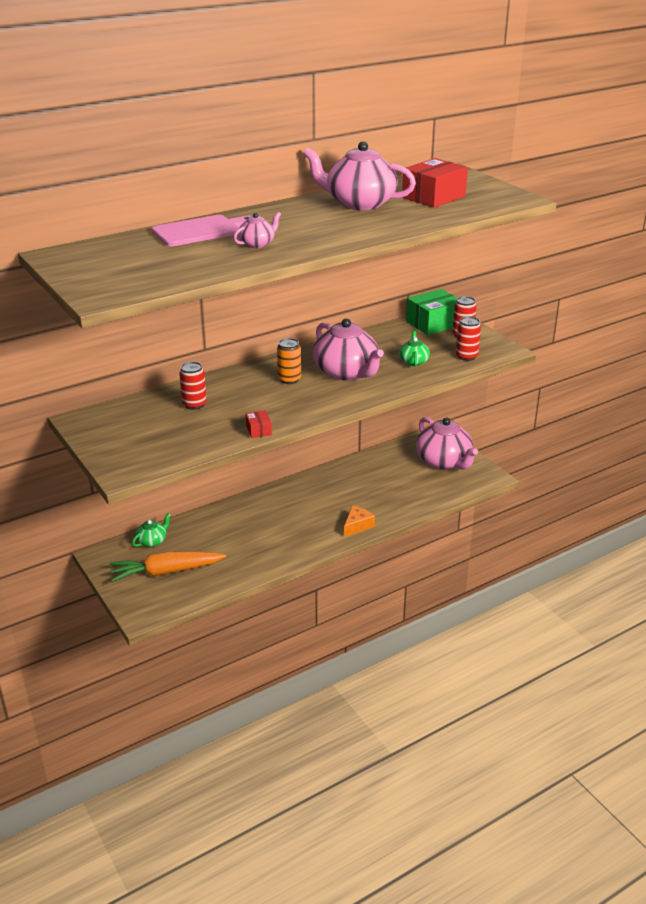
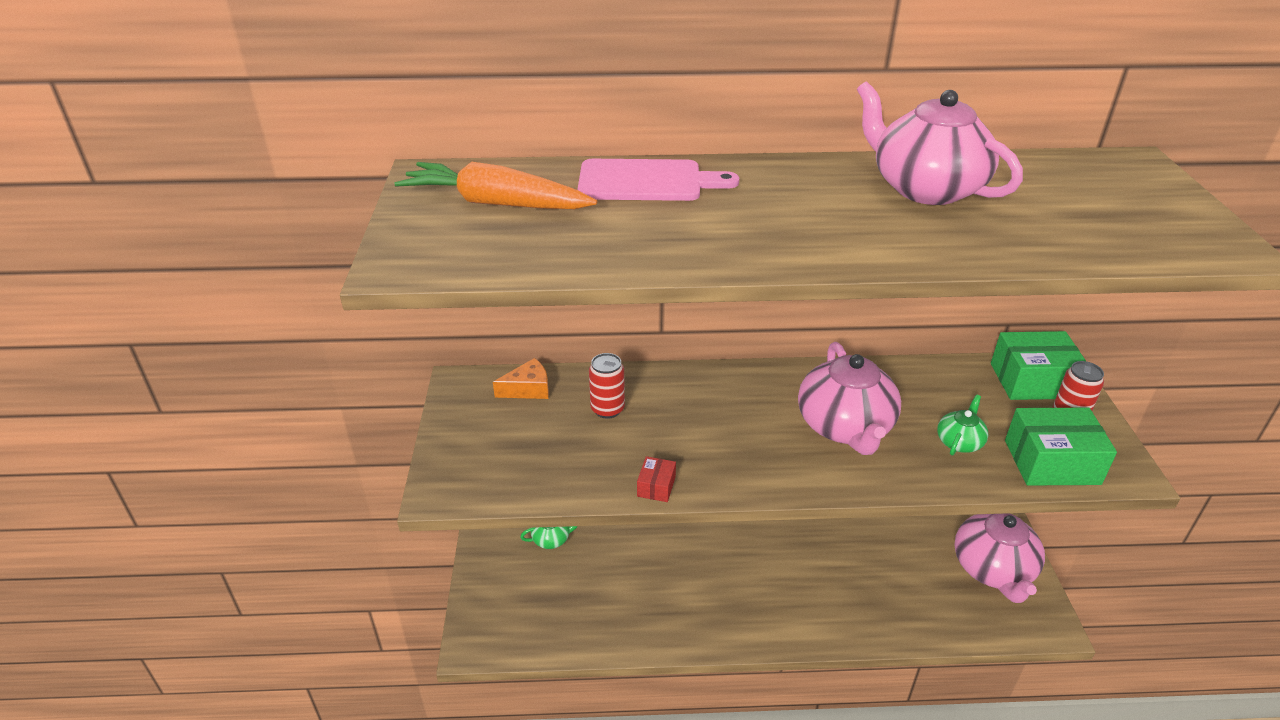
camera: 30 degrees right, 5 degrees up
orange carrot [110,552,226,582] -> orange carrot moved to [394,162,597,209]
pink teapot [233,212,281,248] -> none
orange can [277,338,301,384] -> none
orange cheese [344,506,375,537] -> orange cheese moved to [493,358,549,399]
red box [402,158,468,208] -> none
red can [456,316,481,361] -> green box [1005,408,1117,486]

